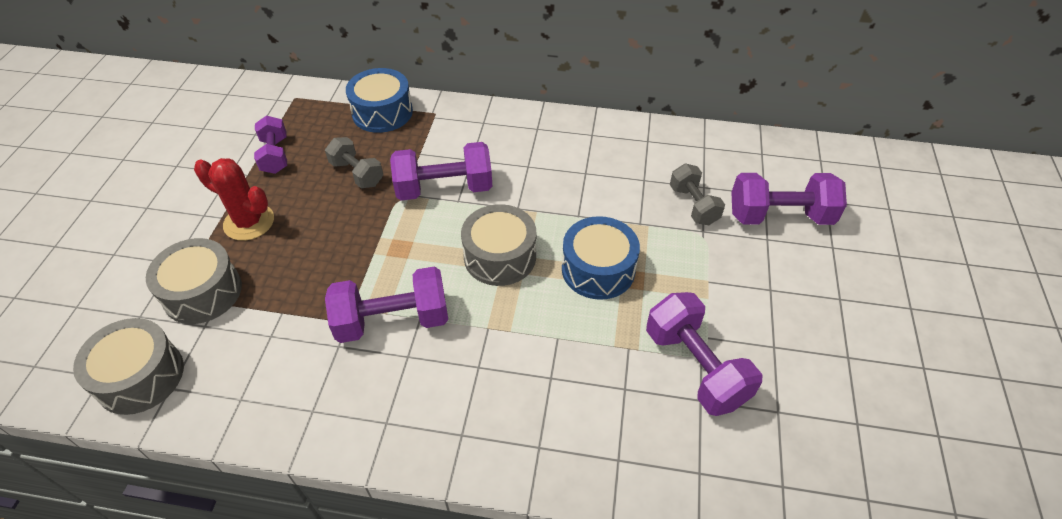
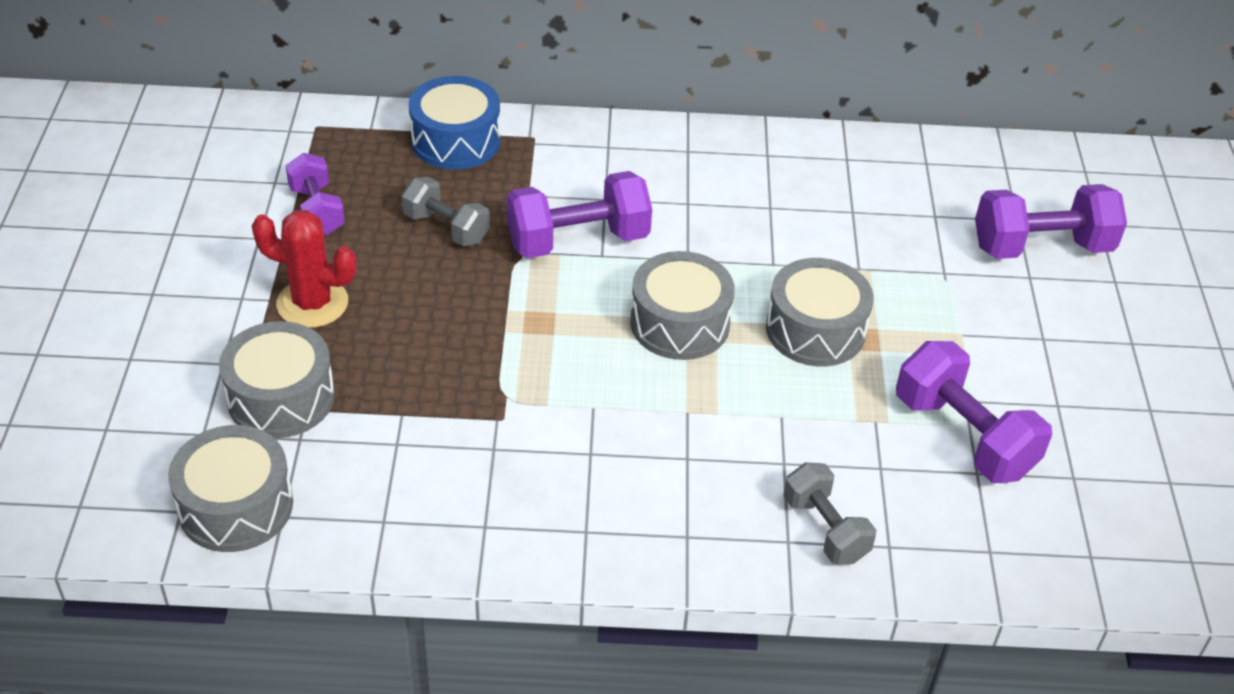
camera: 10 degrees left, 5 degrees down
purple dumbbell [325,267,448,343] -> none
blue drum [562,216,640,300] -> grey drum [766,258,874,366]
grey dumbbell [670,164,725,225] -> grey dumbbell moved to [783,462,876,564]

